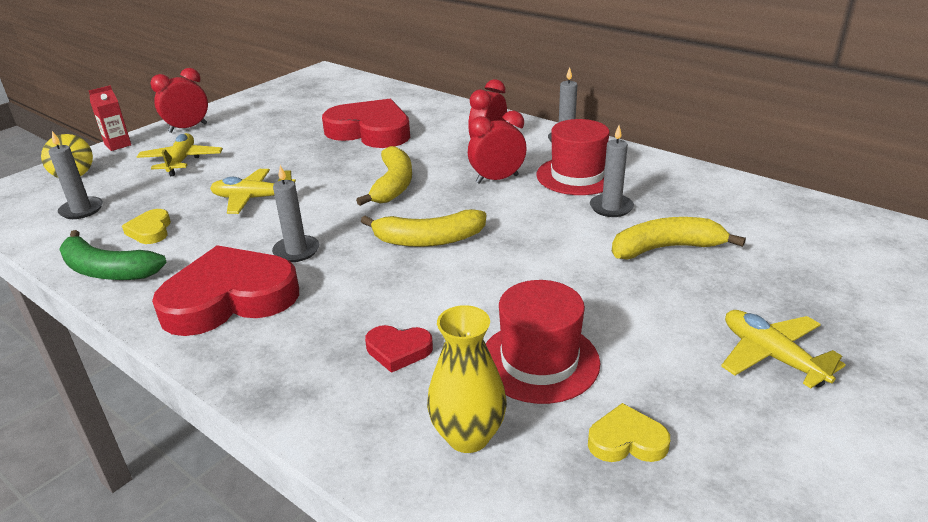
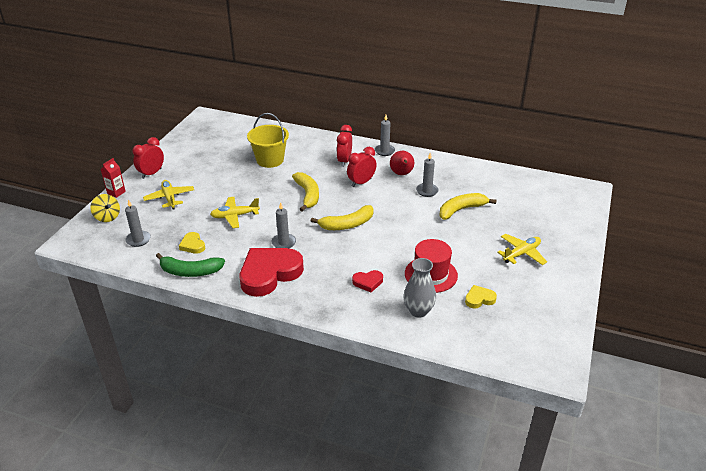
camera: 20 degrees left, 5 degrees up
red heart [322,99,410,148] -> yellow bucket [247,113,289,168]
yellow vase [427,305,507,453] -> grey vase [403,258,436,318]
red hat [537,119,610,195] -> red pear [390,151,414,175]
yellow plane [721,310,845,388] -> yellow plane turned 105 degrees clockwise [497,234,547,265]

